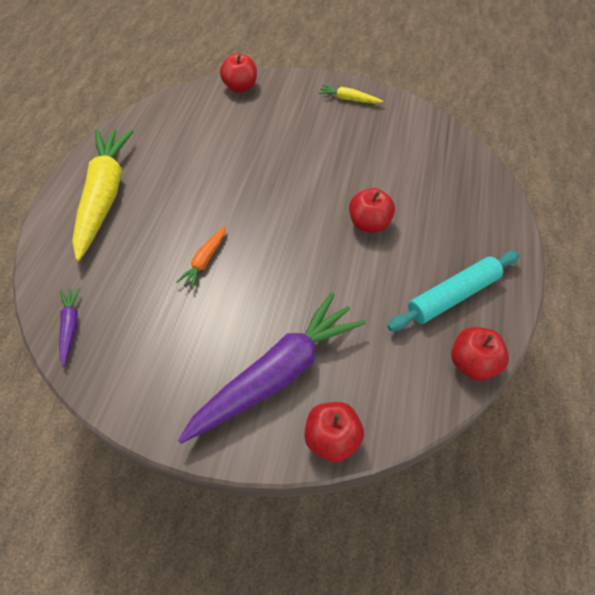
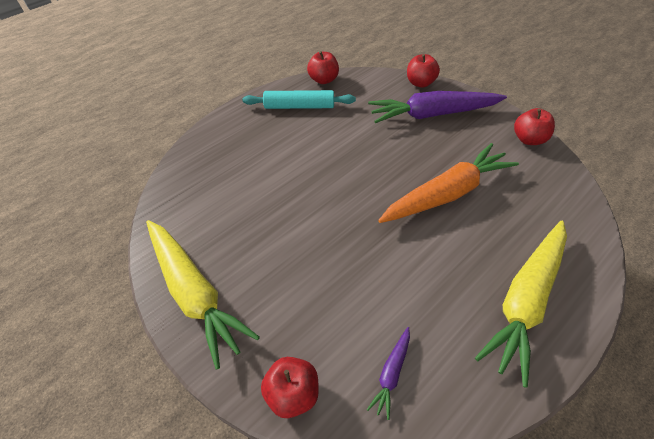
camera: 145 degrees left, 5 degrees down
purple carrot [59,287,81,366] -> purple carrot moved to [367,327,410,420]
orange carrot [176,226,226,289] -> orange carrot [378,143,519,223], size x2.30
yellow carrot [318,84,383,104] -> yellow carrot [146,220,260,369], size x2.30
red apple [349,188,395,233] -> red apple moved to [514,108,555,145]

